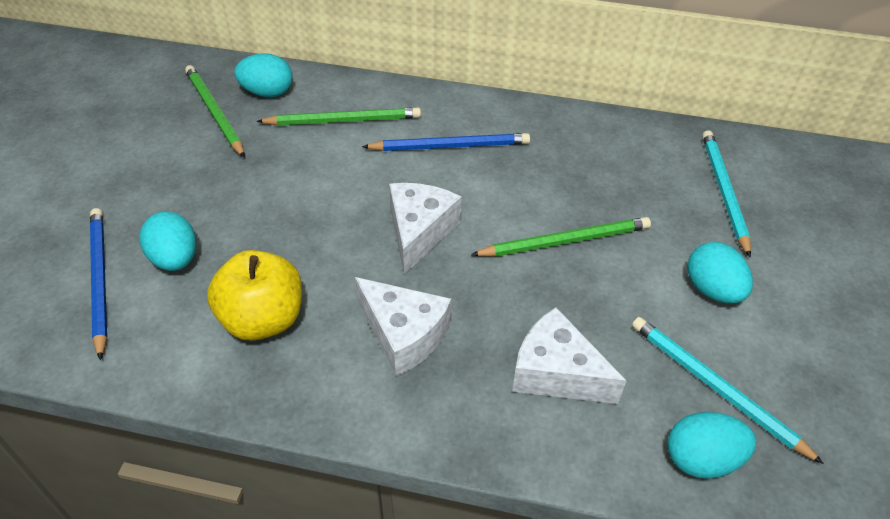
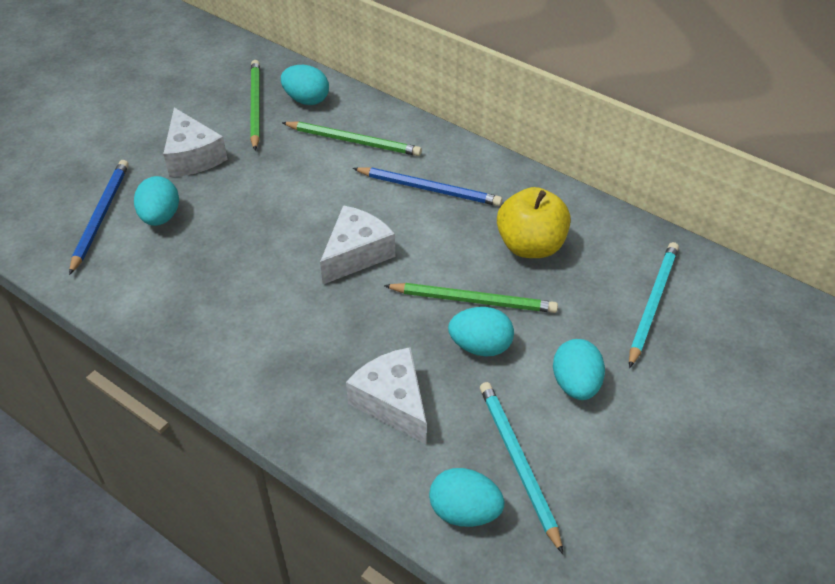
camera: 25 degrees right, 0 degrees up
yellow apple [207,250,302,341] -> yellow apple moved to [497,187,571,258]
white cheese [355,277,451,376] -> white cheese moved to [163,108,228,177]
none -> turquoise egg [448,307,514,357]

